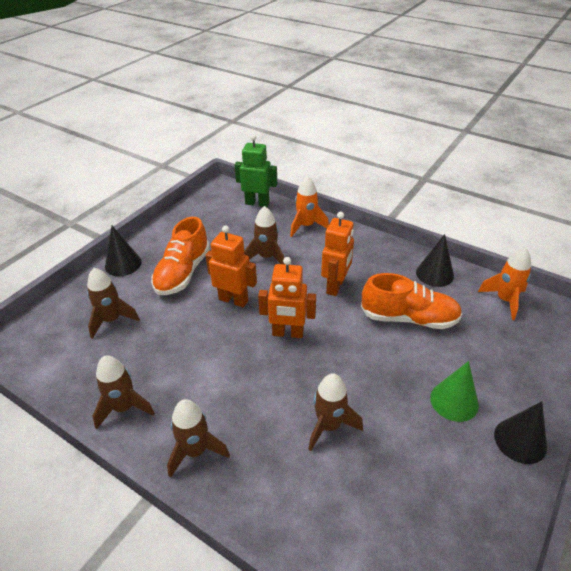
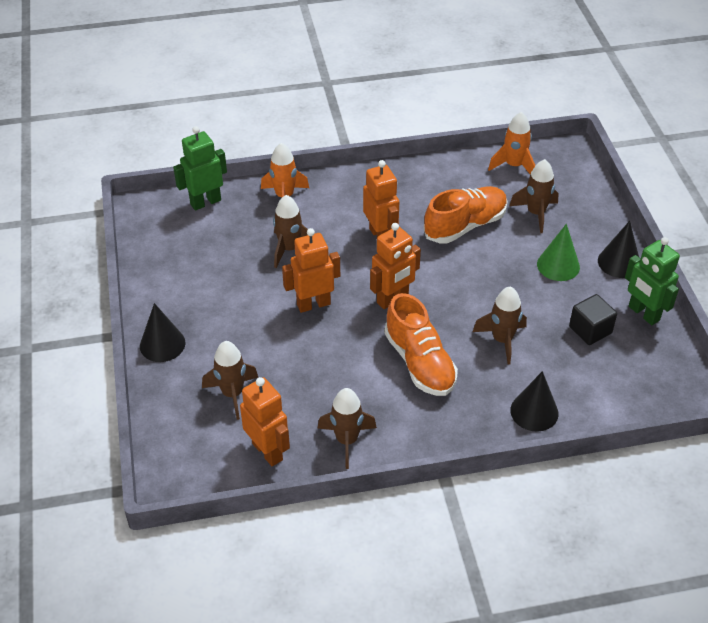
camera: 45 degrees left, 5 degrees up
orange shoe [151,217,210,295] -> orange shoe moved to [385,293,458,396]
brown rocket [167,399,230,478] -> brown rocket moved to [509,159,559,233]
black cone [416,234,454,287] -> black cone moved to [510,371,559,432]
none -> orange robot [240,377,290,466]
none -> black cube [569,294,617,345]
none -> green robot [625,237,680,325]

